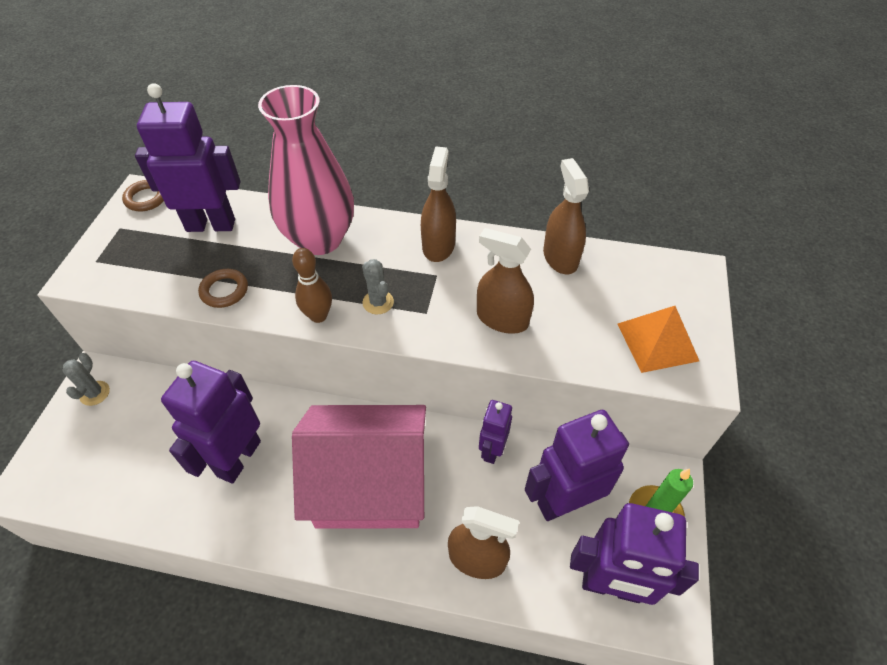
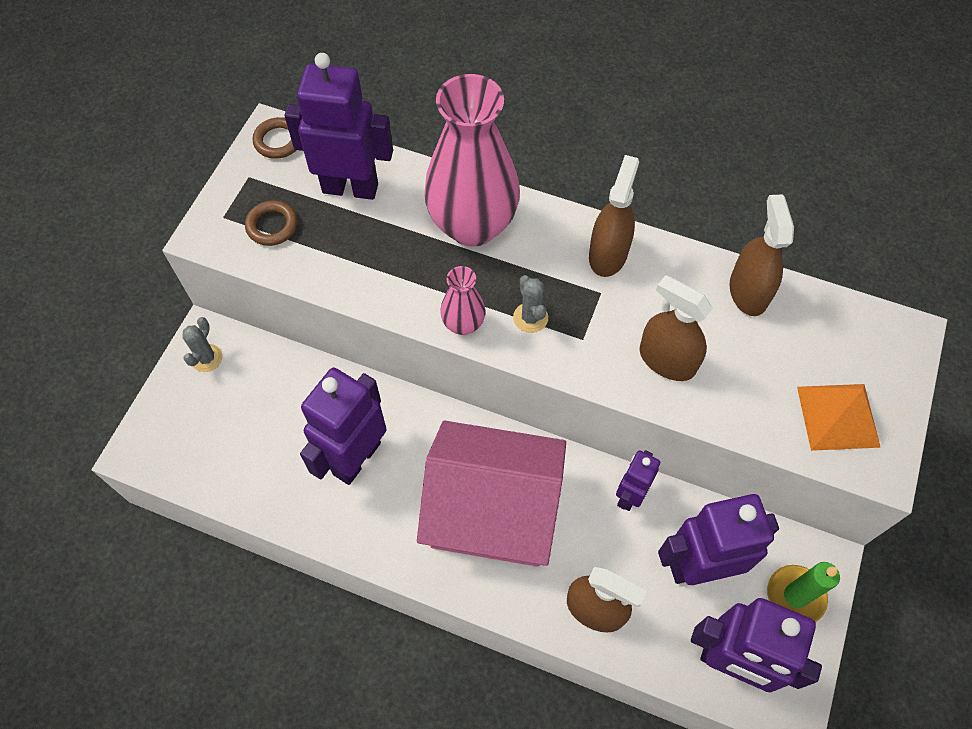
camera: 10 degrees right, 10 degrees up
brown ring [198,269,248,308] -> brown ring moved to [245,201,297,246]
brown bowling pin [292,248,332,323] -> pink vase [440,266,486,335]

